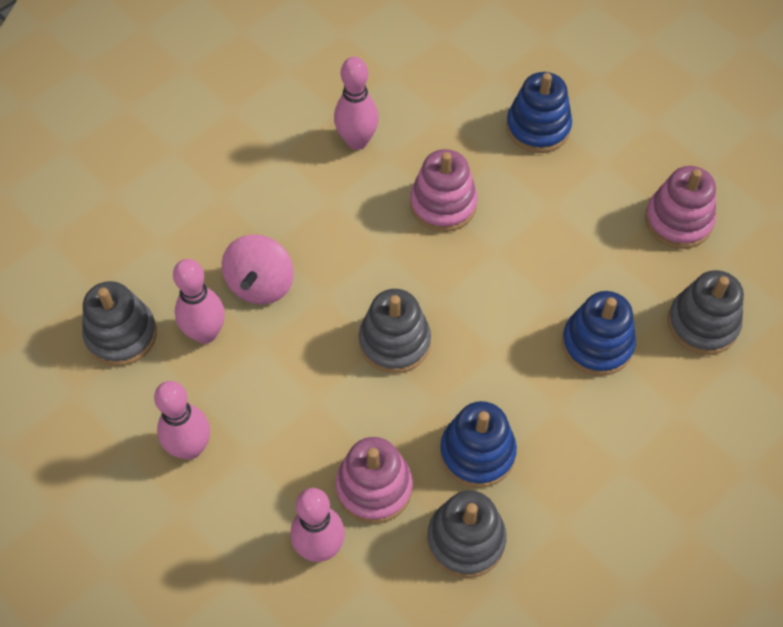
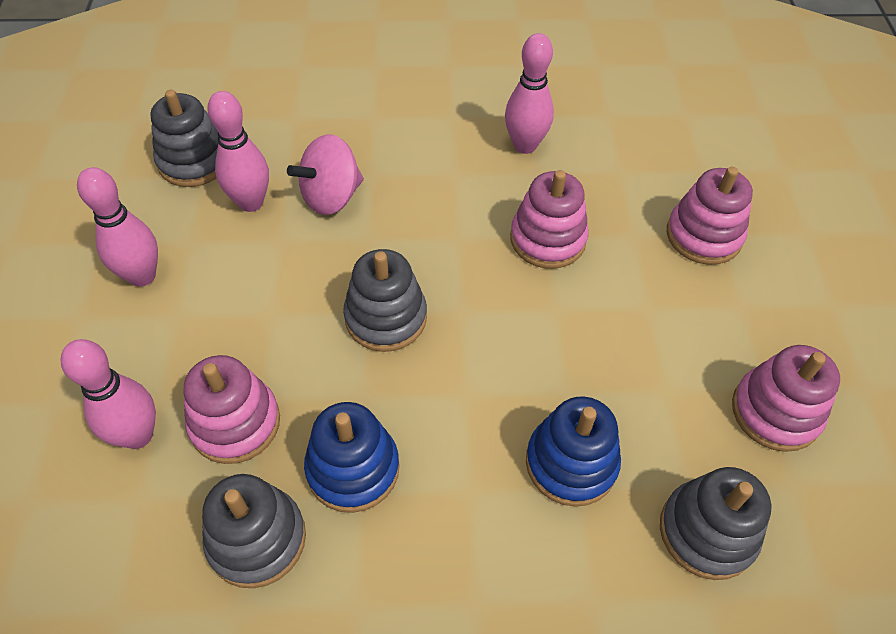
camera: 40 degrees right, 5 degrees down
blue stacking toy [506,72,572,153] -> pink stacking toy [667,167,753,265]

